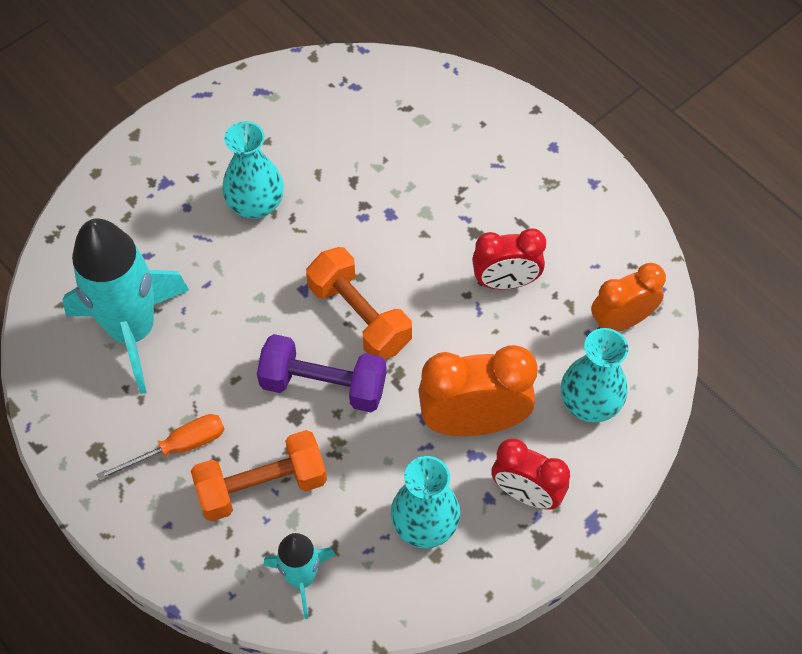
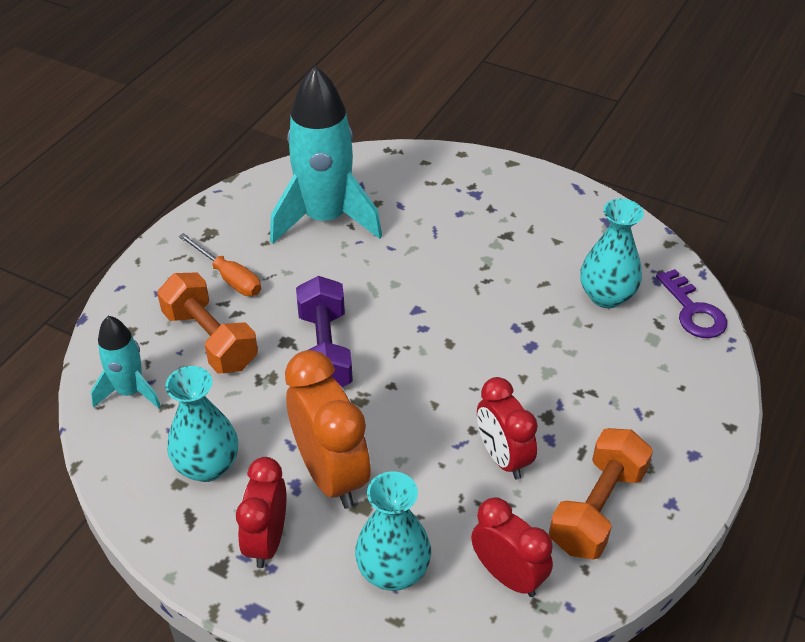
camera: 70 degrees right, 15 degrees down
turquoise vase [222,121,284,219] -> turquoise vase moved to [580,199,644,308]
orange dumbbell [306,247,412,360] -> orange dumbbell moved to [549,428,653,560]
orange clock [591,263,666,332] -> red clock [471,497,553,597]
none -> purple key [656,269,727,338]

